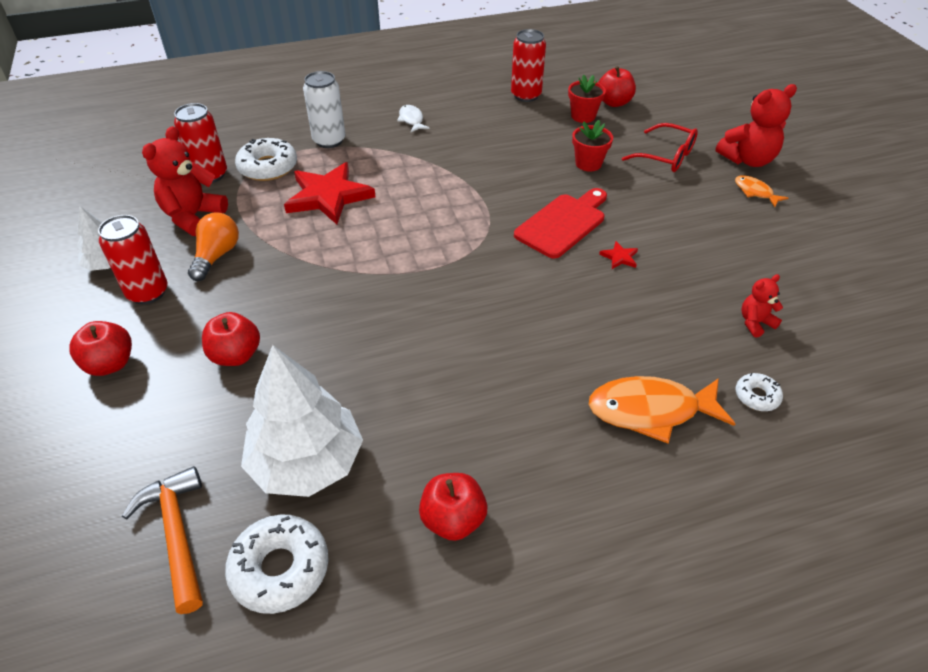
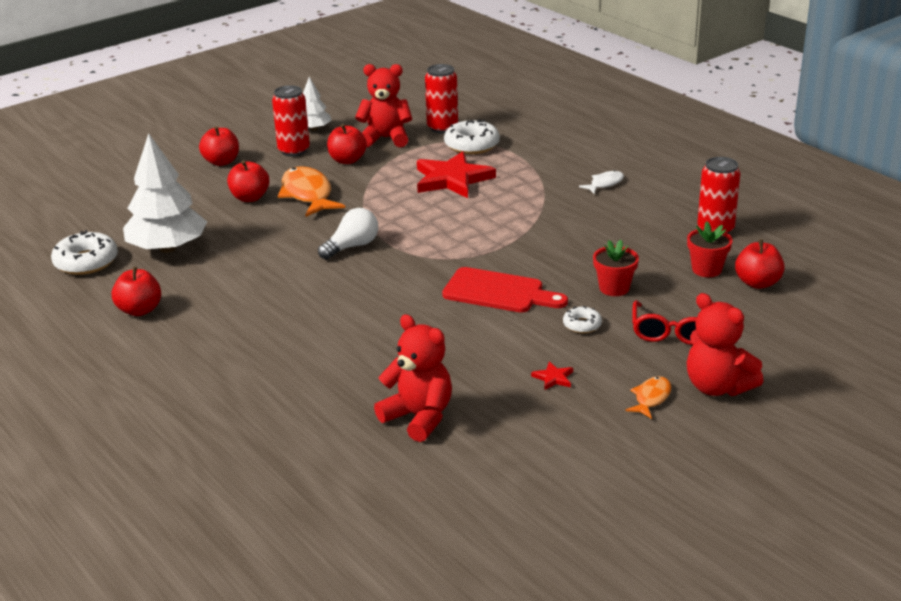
camera: 70 degrees right, 15 degrees down
orange hammer [122,466,203,614] -> none
orange light bulb [188,213,239,281] -> red apple [327,124,367,164]
white can [303,71,346,148] -> none
orange fish [588,376,735,443] -> orange fish moved to [278,166,345,217]
red star [599,241,638,269] -> red star moved to [531,361,573,390]
white donut [736,373,783,411] -> white donut moved to [563,306,602,333]
red teddy bear [741,274,783,338] -> red teddy bear [374,315,452,442], size x1.85
none -> white light bulb [318,208,378,260]

